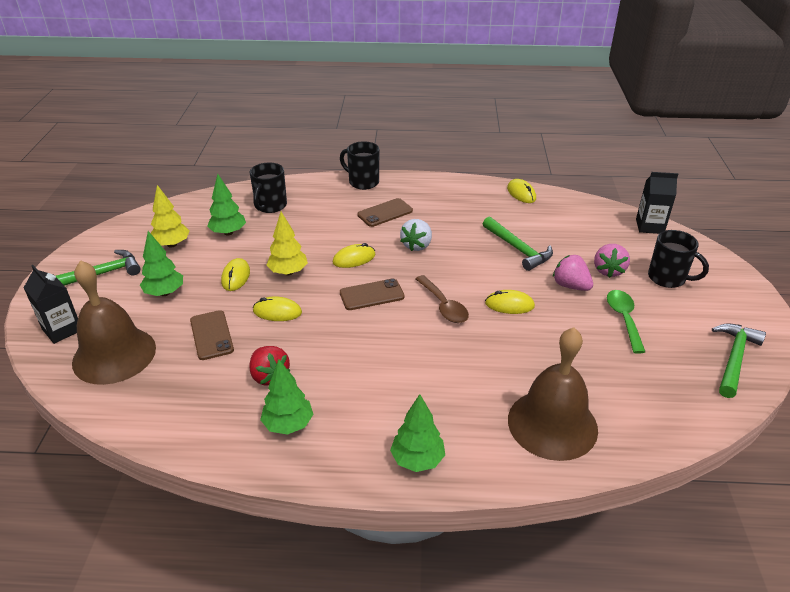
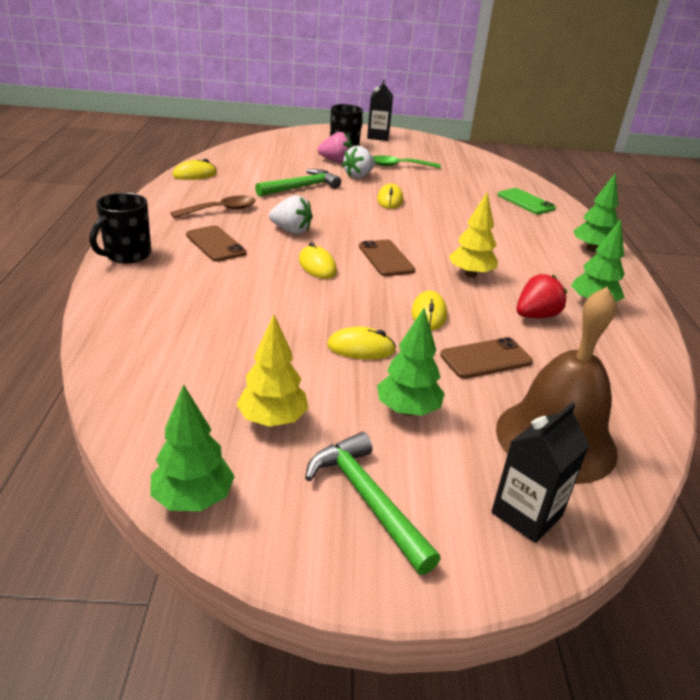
camera: 95 degrees left, 5 degrees down
green tree [207,174,246,236] -> green tree moved to [150,384,235,511]
black mug [250,163,287,213] -> none
yellow tree [267,212,308,275] -> yellow tree moved to [449,191,498,278]
brown spoon [415,275,469,323] -> brown spoon moved to [170,196,256,218]
brown bell [508,328,598,461] -> green phone [498,188,556,214]
pink strawberry [553,255,593,291] -> white strawberry [342,146,375,178]
black carton [636,172,678,234] -> black carton moved to [367,79,393,141]
green hammer [712,324,766,398] -> none

